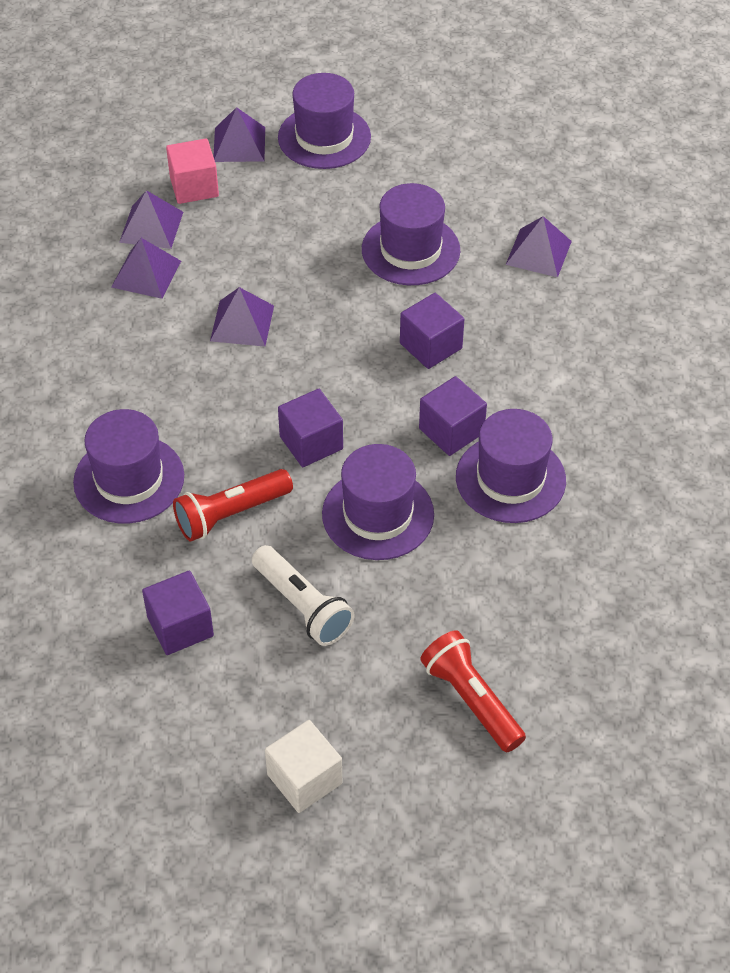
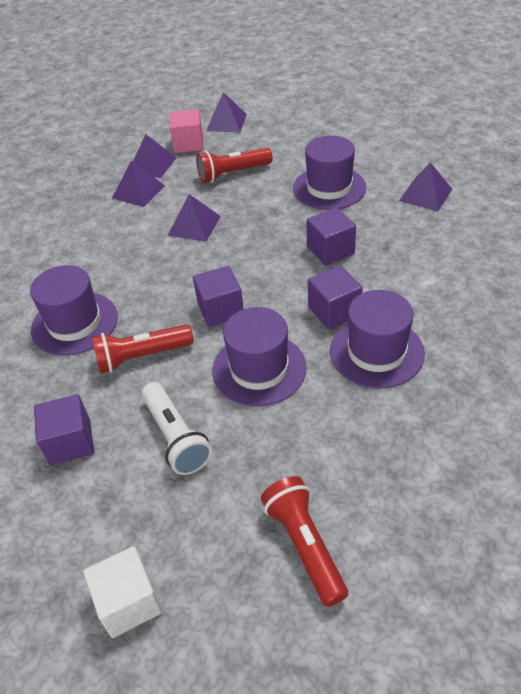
camera: 15 degrees right, 5 degrees down
purple hat [278,73,371,169] -> none
none -> red flashlight [196,148,273,183]

